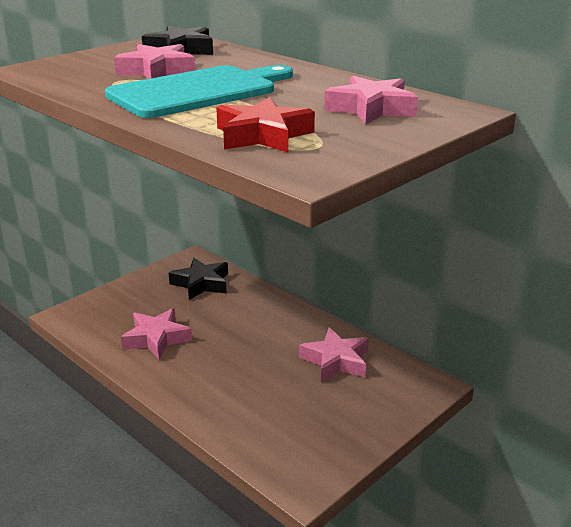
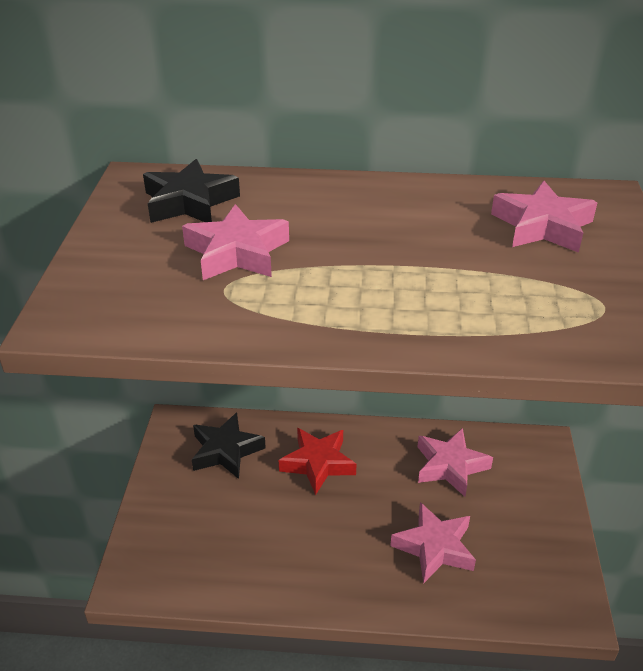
camera: 40 degrees left, 10 degrees up
turquoise cutting board [105,65,293,118] -> none
pink star [121,308,192,359] -> pink star moved to [390,502,476,583]
red star [216,97,315,152] -> red star moved to [279,428,357,495]

